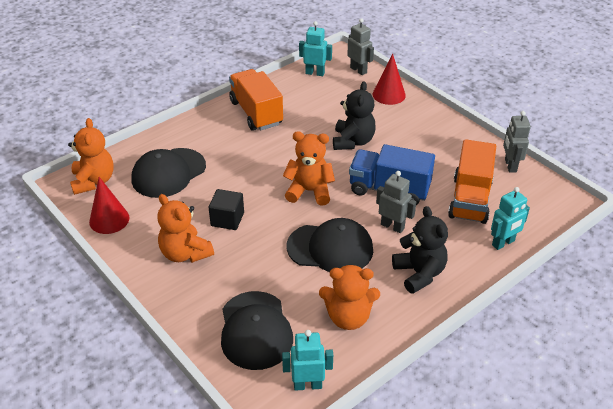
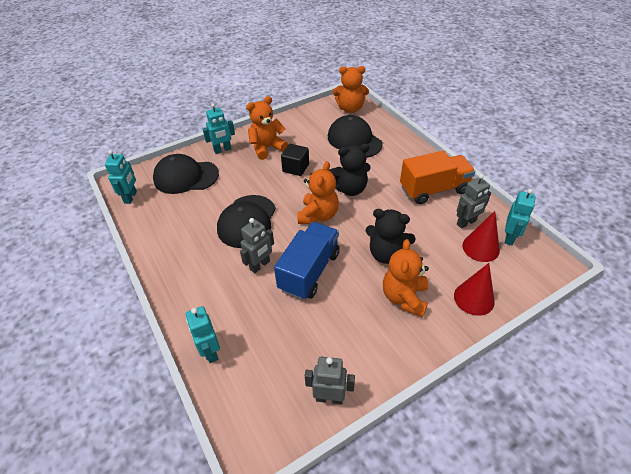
camera: 100 degrees right, 5 degrees up
red cone [89,177,129,234] -> red cone moved to [463,211,500,262]
orange teddy bear [319,264,380,330] -> orange teddy bear moved to [383,239,429,317]
grey robot [347,18,374,75] -> grey robot moved to [457,174,491,229]
black teddy bear [392,206,448,294] -> black teddy bear moved to [329,144,371,196]
orange truck [448,139,496,224] -> none
none -> turquoise robot [203,103,235,154]

